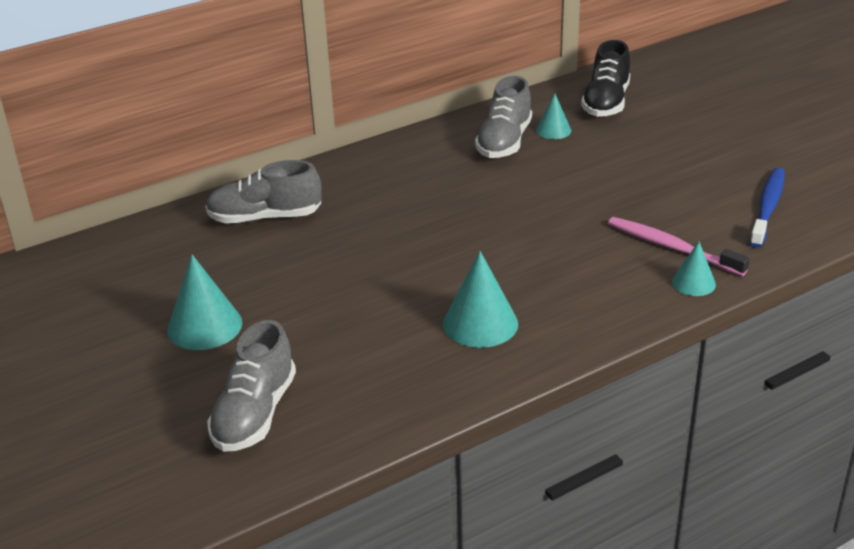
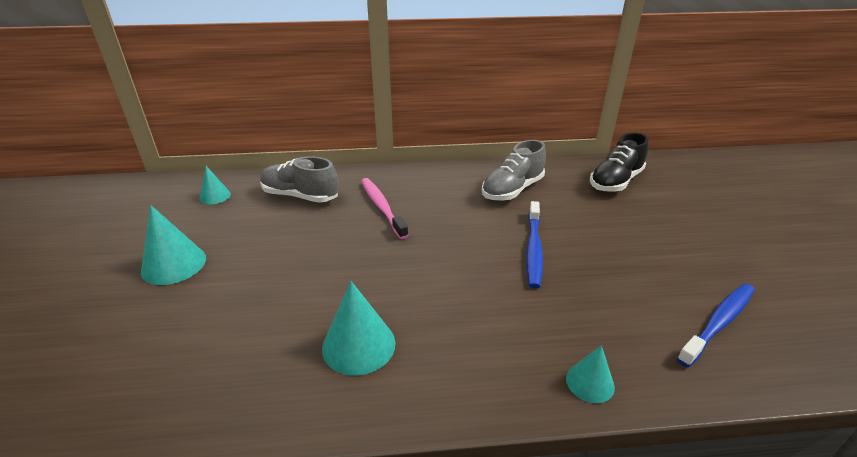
camera: 25 degrees right, 0 degrees up
grey shoe [207,320,296,452] -> none
turquoise cone [536,93,571,139] -> turquoise cone moved to [199,166,231,205]
pink toothbrush [608,217,750,276] -> pink toothbrush moved to [361,178,409,239]
none -> blue toothbrush [526,201,543,288]

